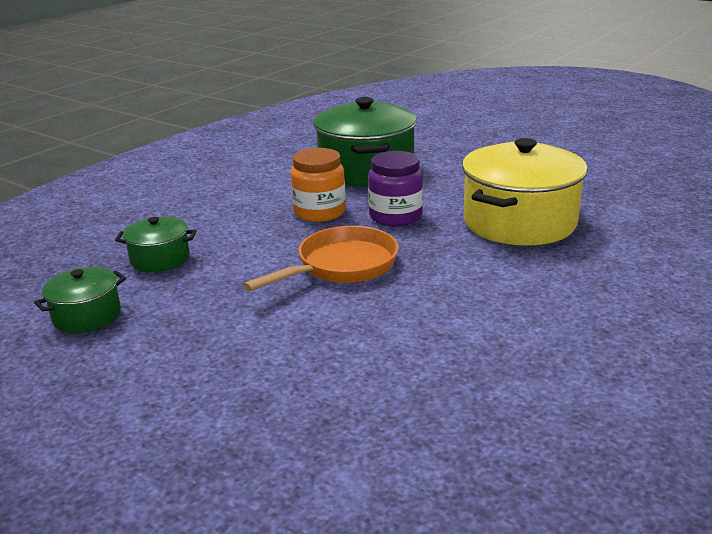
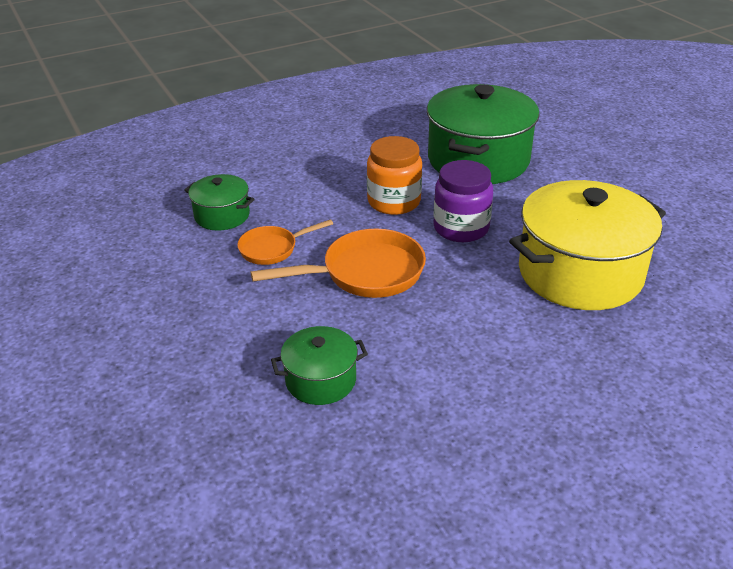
camera: 25 degrees right, 10 degrees up
green pot [34,267,126,333] -> green pot moved to [271,326,368,405]
none -> orange pan [237,219,333,265]

